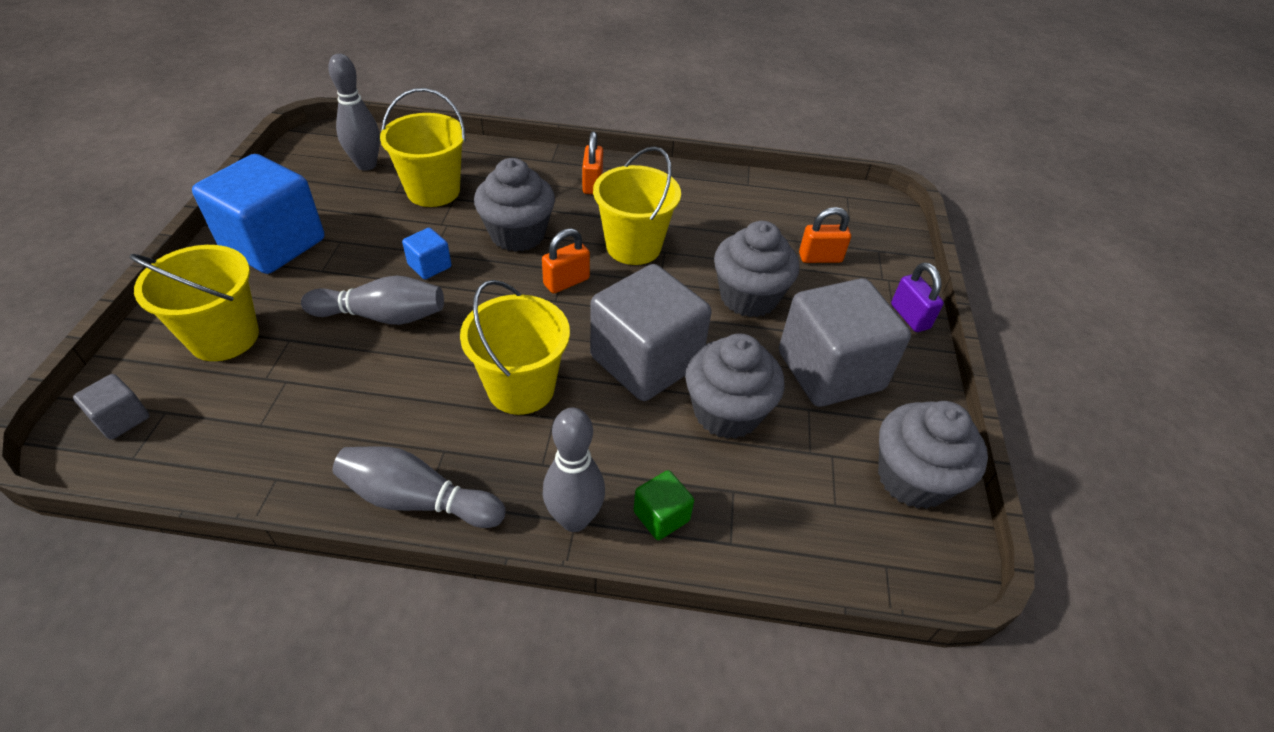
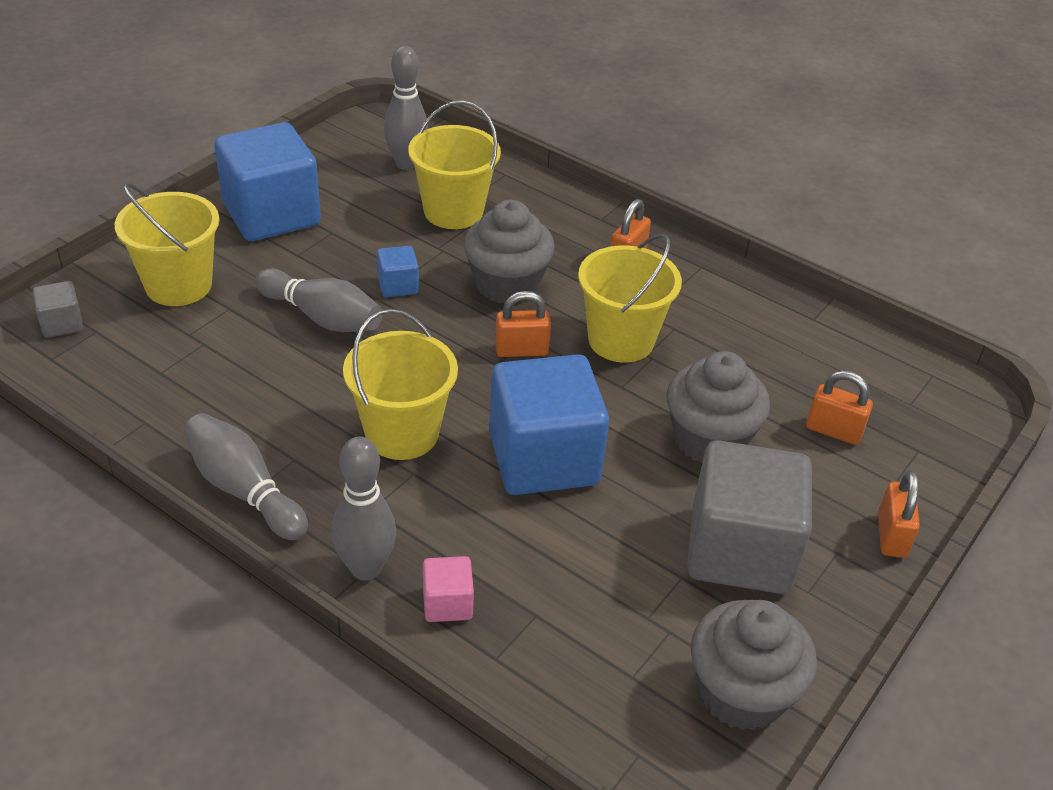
camera: 30 degrees right, 5 degrees down
grey cube [590,264,711,401] -> blue cube [489,354,609,495]
green cube [633,470,694,540] -> pink cube [423,556,474,622]
grey cupcake [685,334,785,439] -> none
purple padlock [891,262,944,332] -> orange padlock [878,470,920,558]

